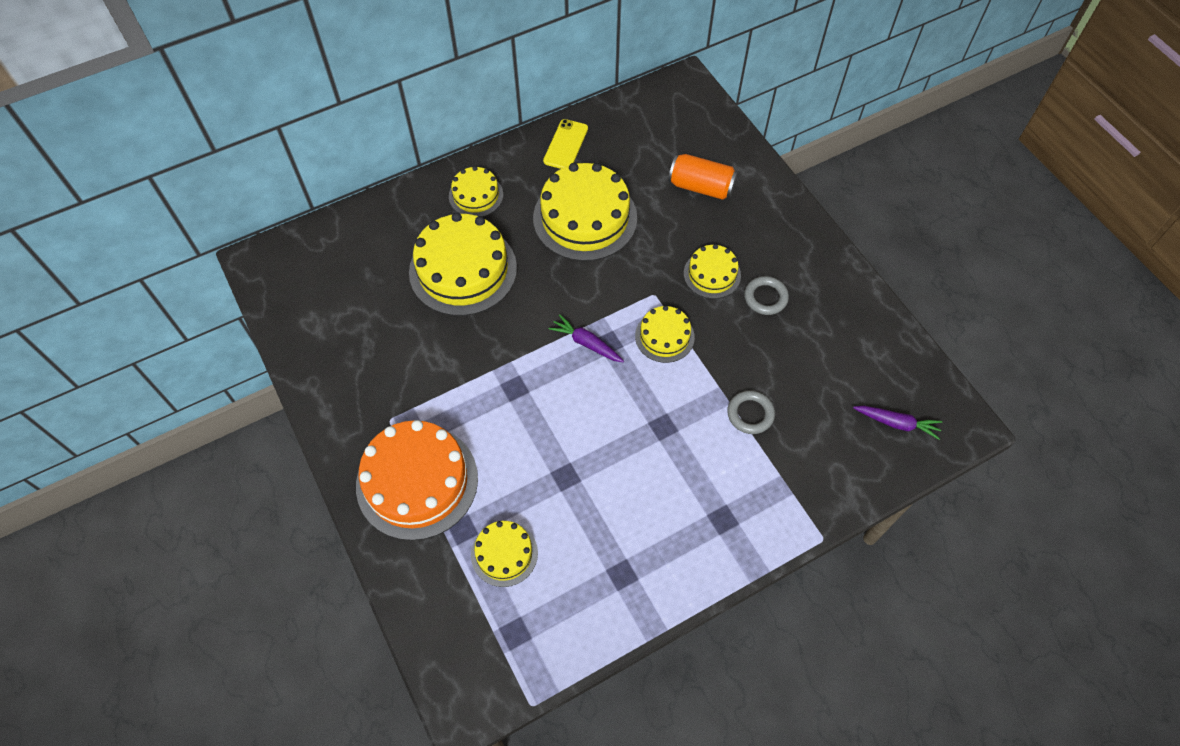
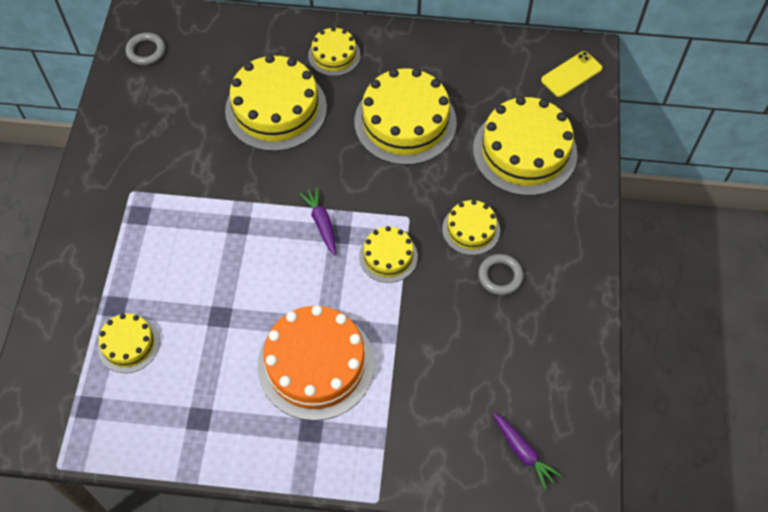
camera: 35 degrees right, 0 degrees up
orange cake [356,420,478,541] -> orange cake moved to [258,305,375,421]
yellow phone [543,119,588,169] -> yellow phone moved to [541,51,603,97]
orange can [668,154,738,200] -> yellow cake [473,96,578,196]
grey ring [727,390,775,434] -> grey ring moved to [125,32,165,65]

